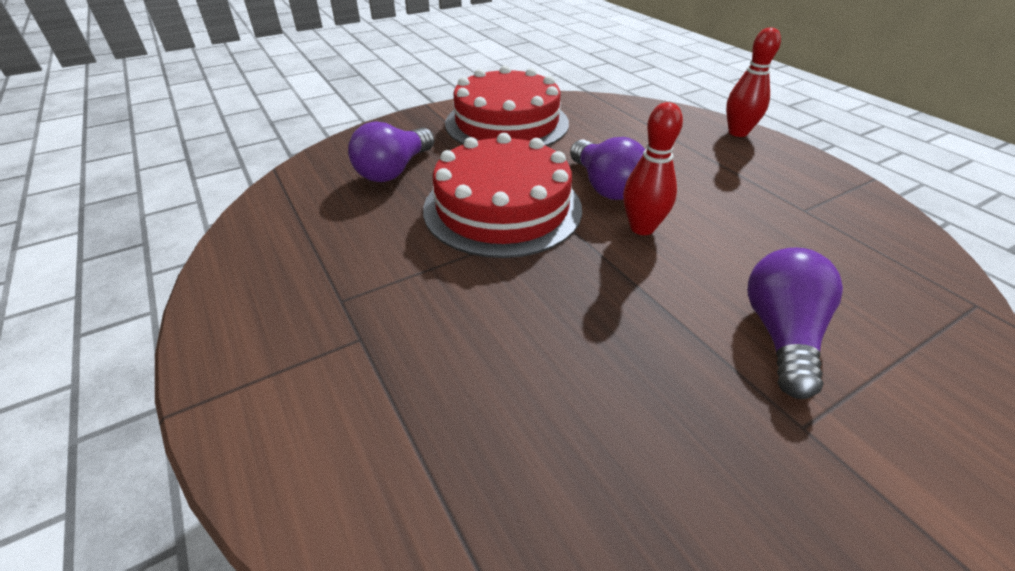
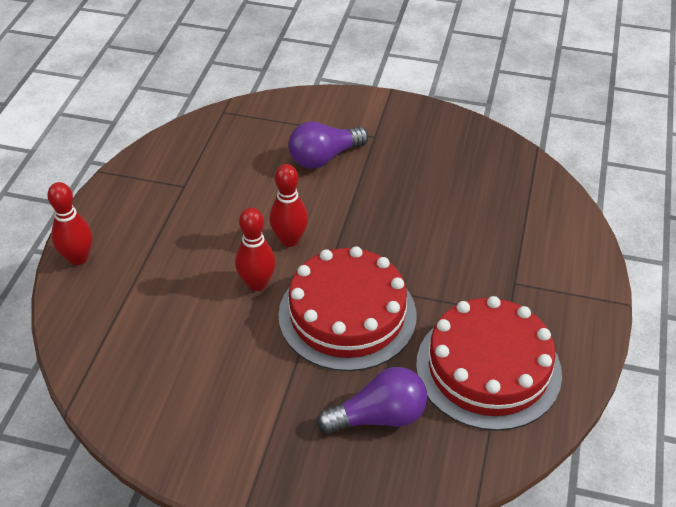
camera: 135 degrees left, 5 degrees up
red cake [445,65,569,146] -> red cake moved to [416,296,562,431]
purple light bulb [570,137,645,200] -> red bowling pin [235,207,276,291]

